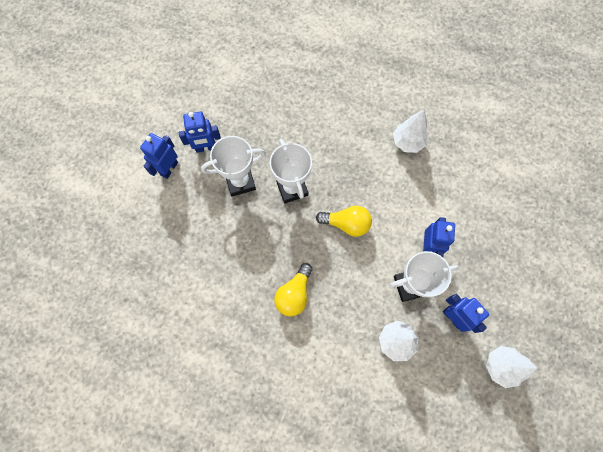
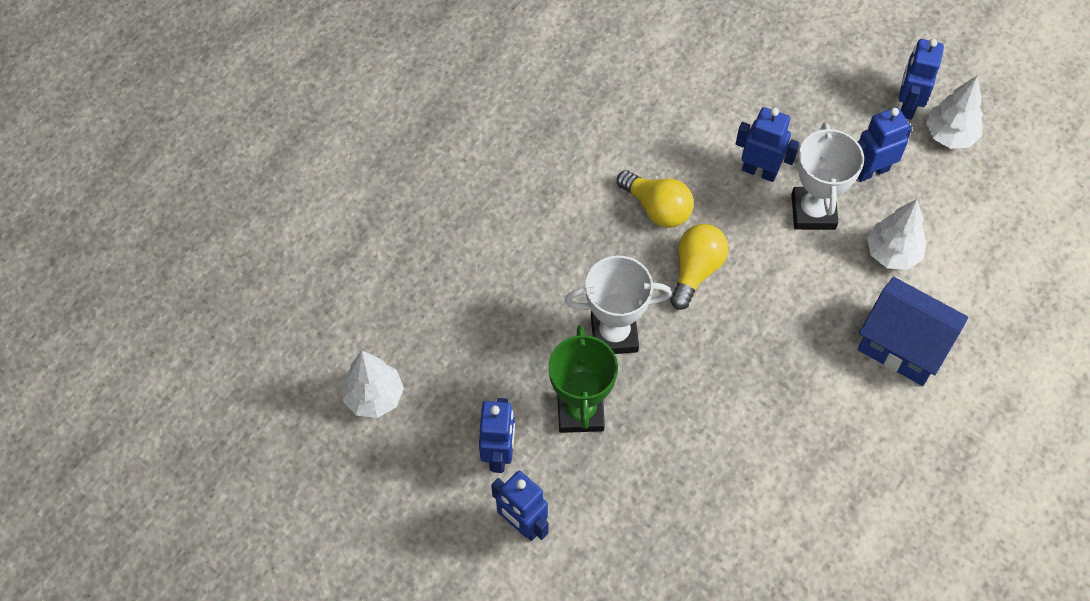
camera: 75 degrees left, 10 degrees down
white trophy [201,136,266,197] -> green trophy [548,325,618,433]
yellow light bulb [274,263,312,316] -> yellow light bulb moved to [617,170,693,228]
white tree [393,110,428,153] -> white tree moved to [342,351,404,418]
none -> blue house [858,277,968,386]
none -> blue robot [899,39,944,120]

